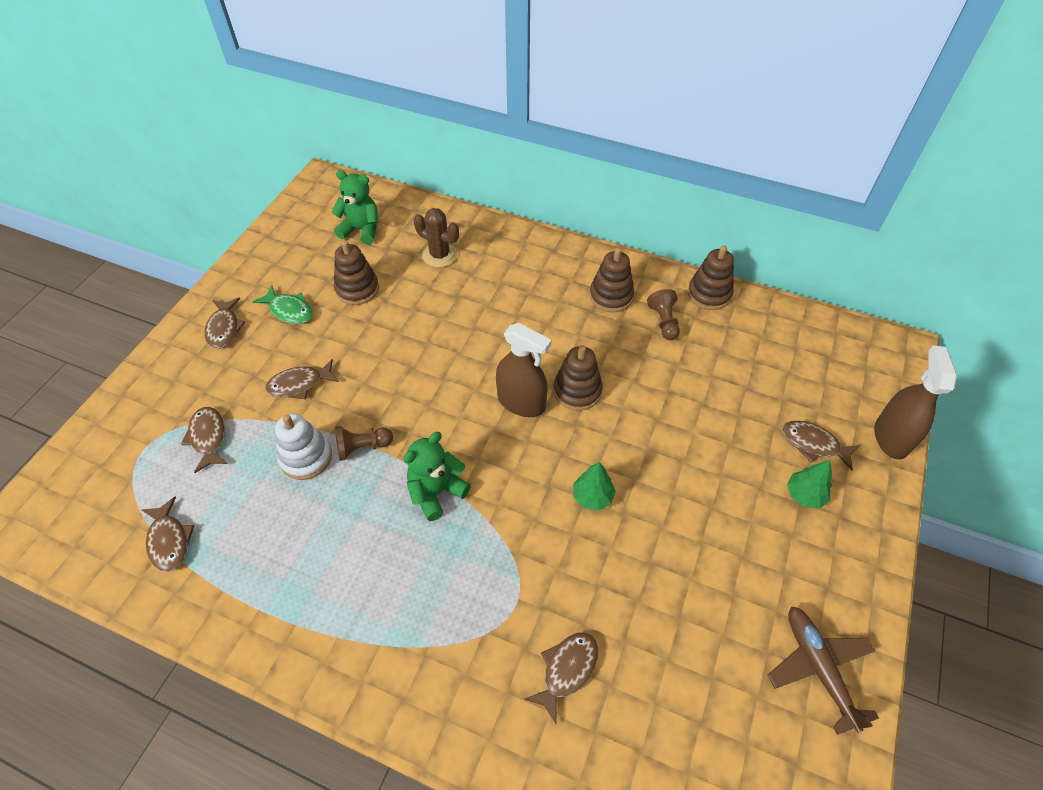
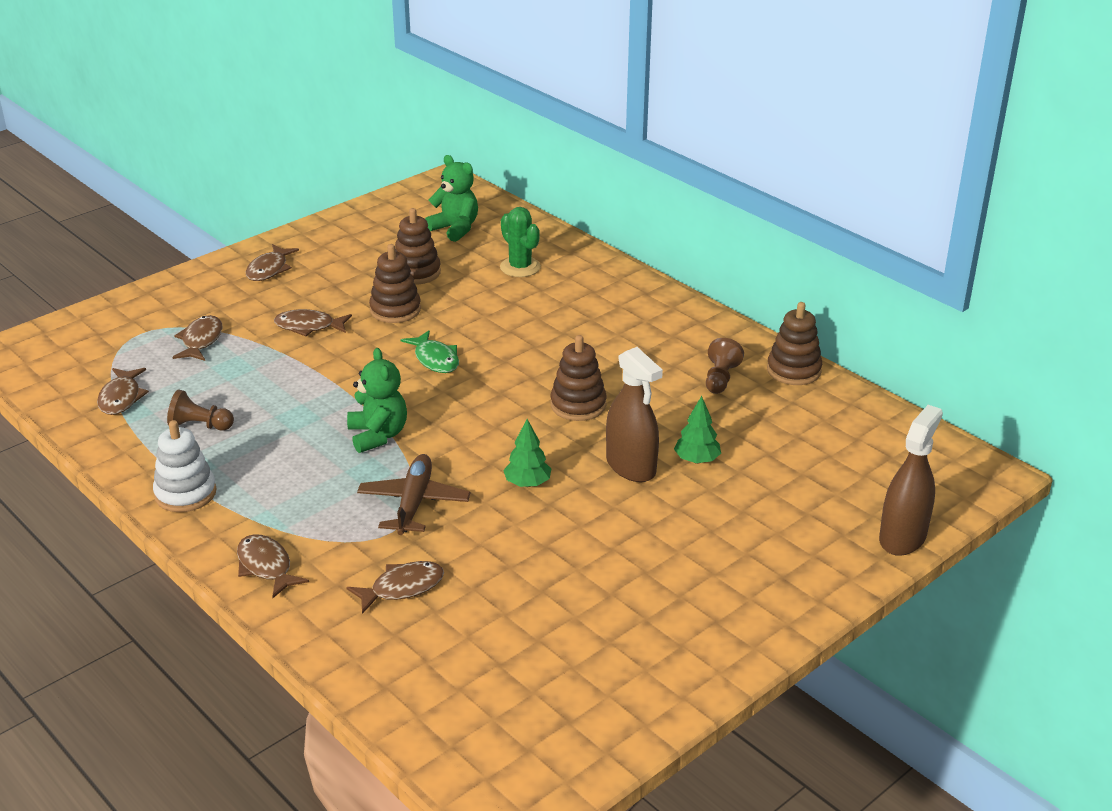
camera: 25 degrees right, 20 degrees down
green fish [253,285,313,324] -> green fish moved to [401,330,459,373]
white stacking toy [275,414,332,480] -> white stacking toy moved to [153,420,217,512]
brown pawn [335,426,393,461] -> brown pawn moved to [167,389,234,431]
green teddy bear [403,432,471,521] -> green teddy bear turned 90 degrees clockwise [347,348,407,453]
brown cactus [414,208,459,268] -> green cactus [500,207,541,277]
brown spray bottle [496,323,551,417] -> brown spray bottle moved to [606,347,663,482]
brown stacking toy [589,248,634,313] -> brown stacking toy moved to [369,244,421,323]
brown plane [768,606,879,735] -> brown plane moved to [357,454,470,535]
brown fish [782,421,860,470] -> brown fish moved to [237,534,309,598]
green tree [787,460,832,508] -> green tree moved to [674,396,721,464]

